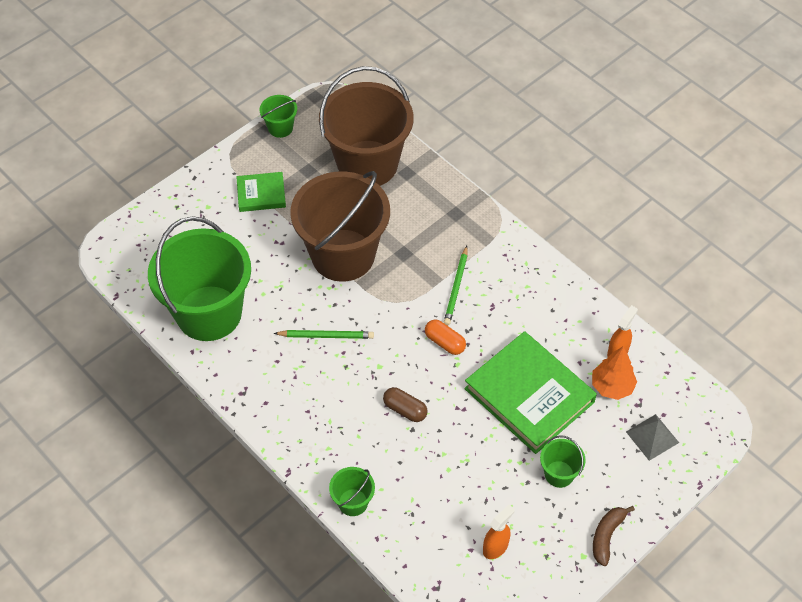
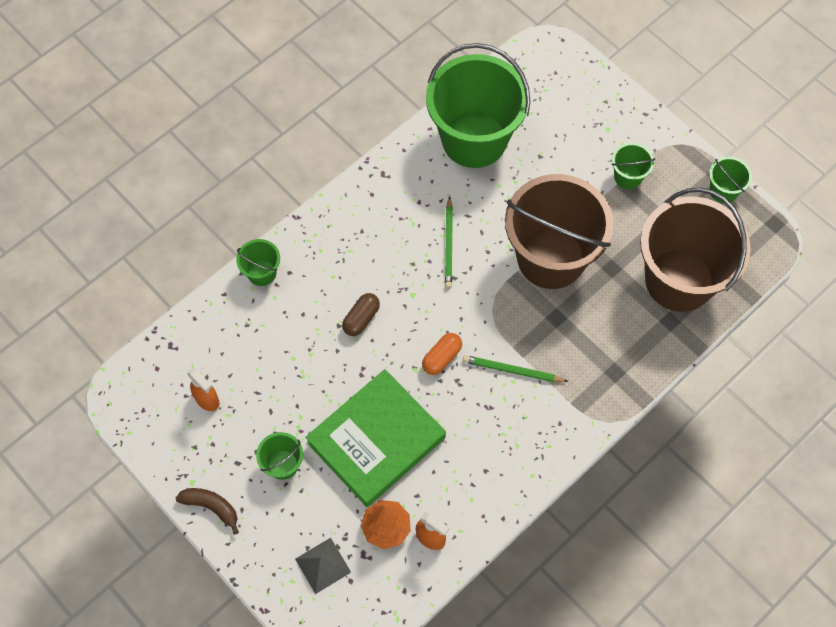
camera: 90 degrees right, 10 degrees up
green book [237,172,286,212] -> green bucket [611,143,655,189]

